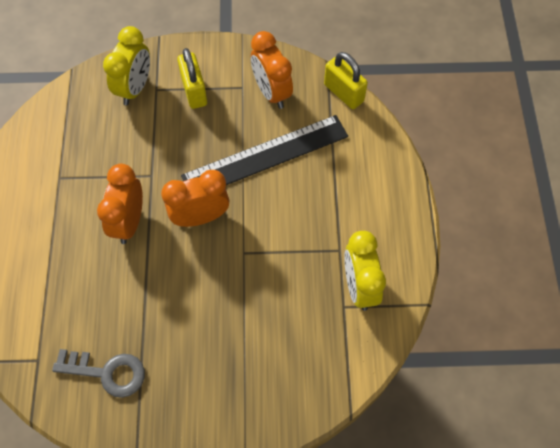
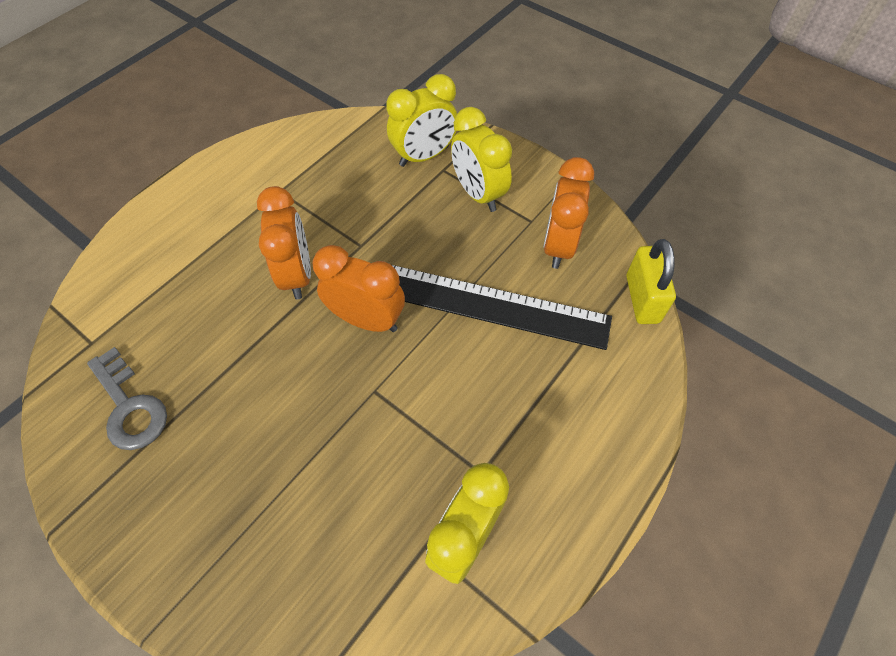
camera: 40 degrees right, 5 degrees down
orange clock [97,164,143,244] -> orange clock turned 120 degrees clockwise [257,186,311,300]
yellow padlock [177,48,207,109] -> yellow clock [451,107,512,212]

